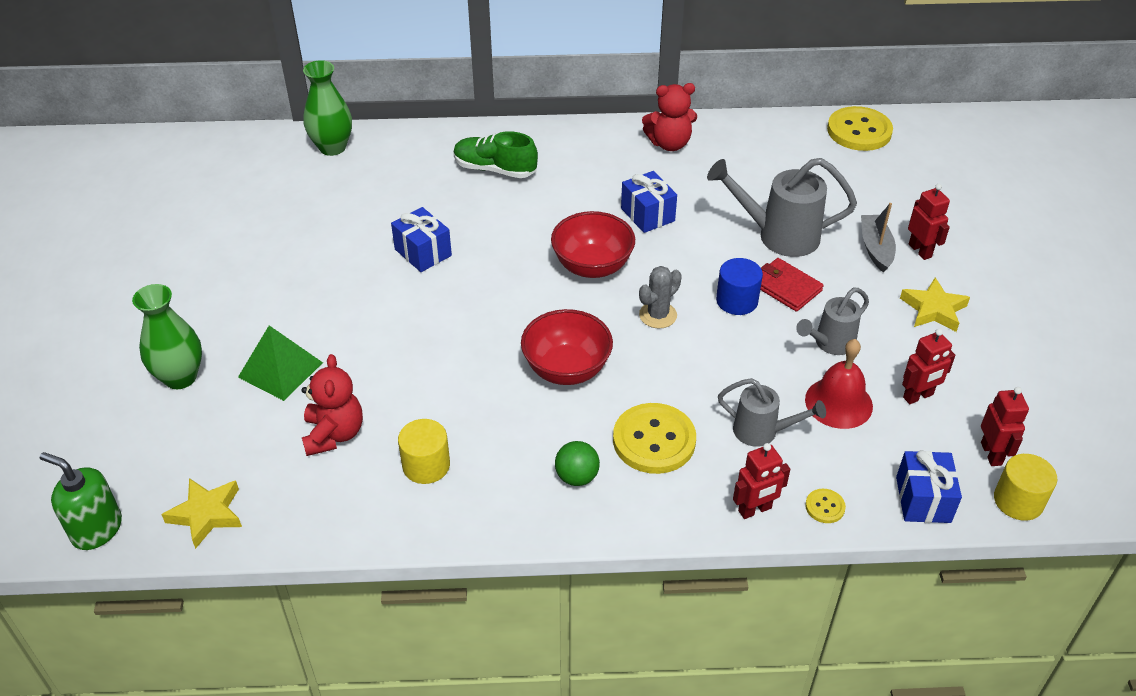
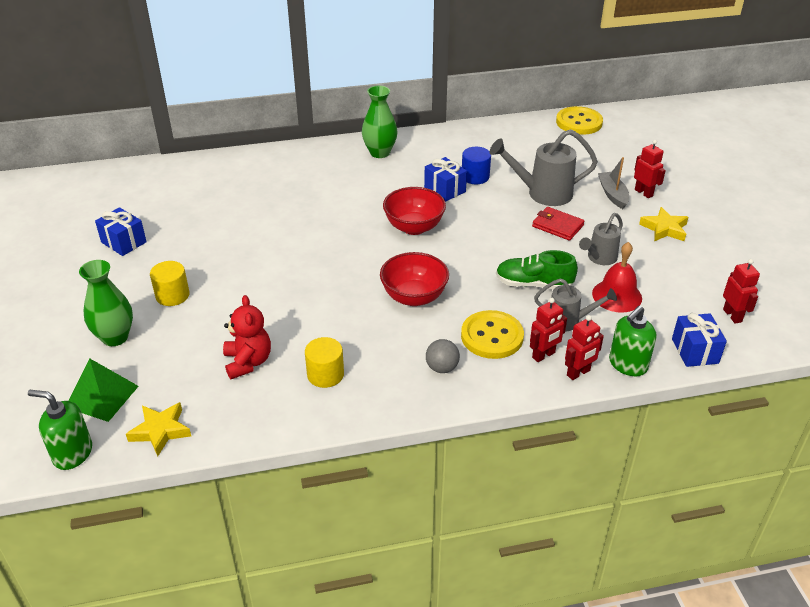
camera: 10 degrees left, 5 degrees down
green pyramid [238,325,323,401] -> green pyramid moved to [69,358,138,422]
green vase [303,60,352,156] -> green vase moved to [362,86,397,158]
blue gift [391,207,452,272] -> blue gift moved to [95,207,147,256]
green shoe [453,131,538,178] -> green shoe moved to [496,250,578,289]
green ball [555,441,600,486] -> grey ball [426,339,460,373]
grey cactus [639,266,682,329] -> none
red teddy bear [642,83,697,151] -> none
blue cylinder [716,258,763,315] -> blue cylinder moved to [462,147,491,184]
yellow button [805,489,846,523] -> green soap dispenser [609,306,656,376]
red robot [902,329,955,404] -> red robot moved to [530,298,567,362]
yellow cylinder [994,454,1057,521] -> yellow cylinder moved to [150,261,189,306]

